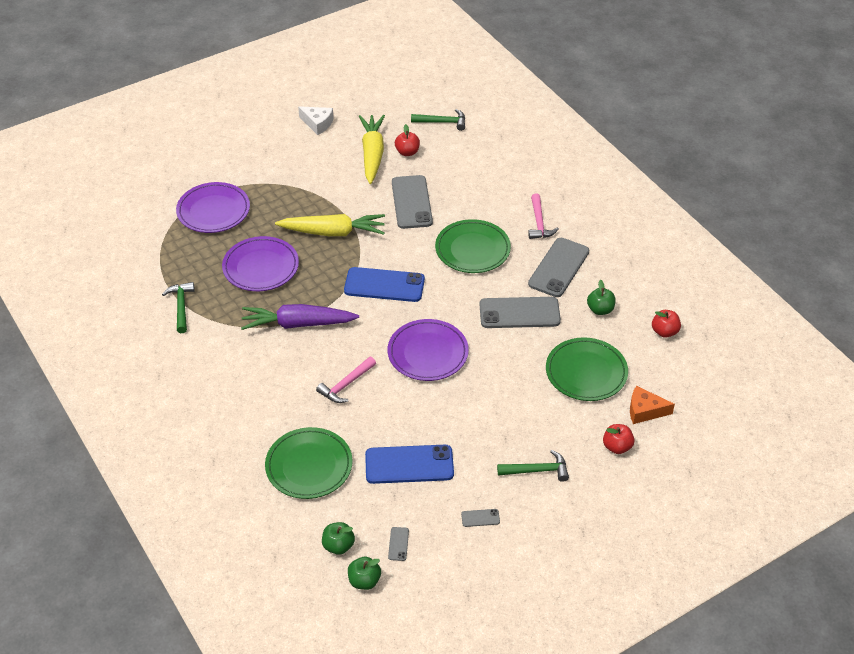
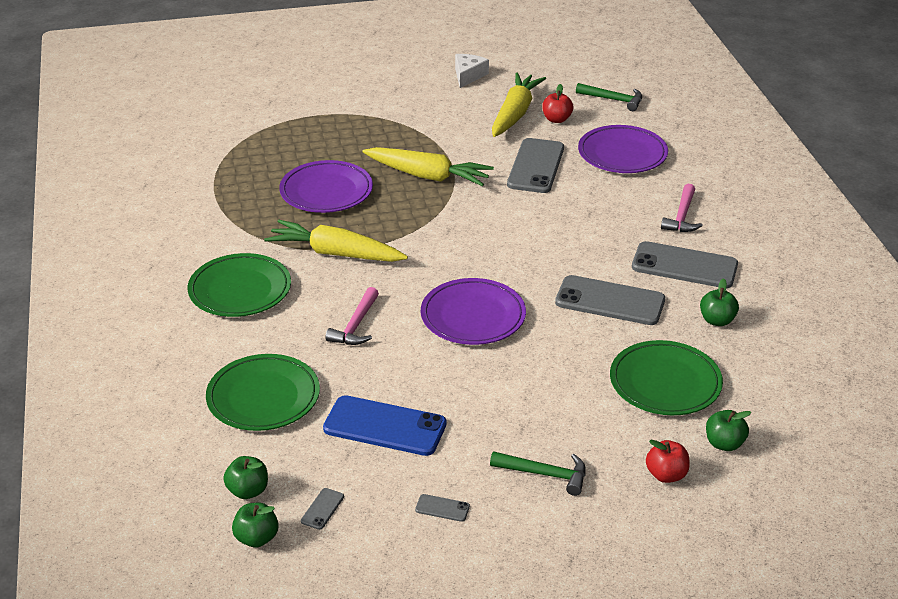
camera: 20 degrees right, 10 degrees down
green hammer [162,282,195,333] -> none
purple plate [176,182,250,233] -> purple plate moved to [578,125,668,173]
purple carrot [241,304,359,330] -> yellow carrot [264,220,408,262]
white cheese [298,106,334,135] -> white cheese turned 120 degrees counterclockwise [455,54,489,88]
pink hammer [316,357,376,403] -> pink hammer turned 45 degrees counterclockwise [325,287,379,345]
blue phone [344,267,425,302] -> none
green plate [435,219,511,273] -> green plate moved to [188,253,291,317]
grey phone [528,238,589,297] -> grey phone turned 60 degrees clockwise [632,241,738,288]
orange cheese [630,386,675,424] -> green apple [706,410,751,451]
red apple [652,310,681,338] -> none

